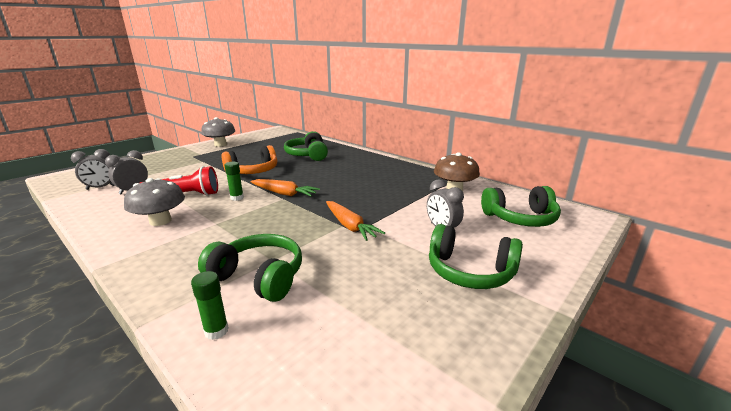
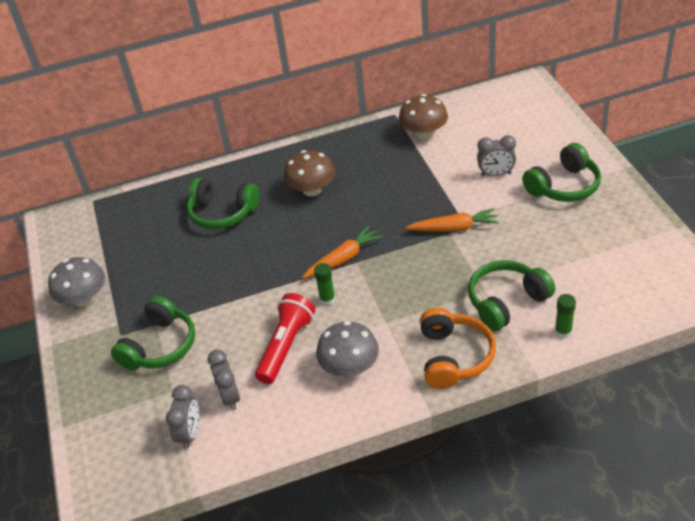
camera: 55 degrees left, 20 degrees up
orange headphones [222,145,277,174] -> orange headphones moved to [420,308,496,389]
green headphones [481,186,561,227] -> green headphones moved to [111,296,195,370]
none -> brown mushroom [284,150,335,196]

